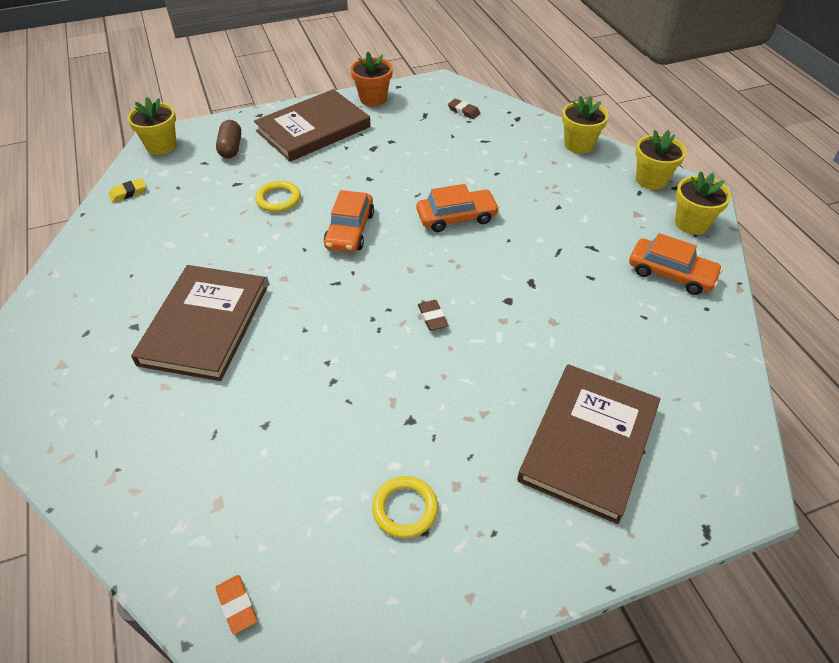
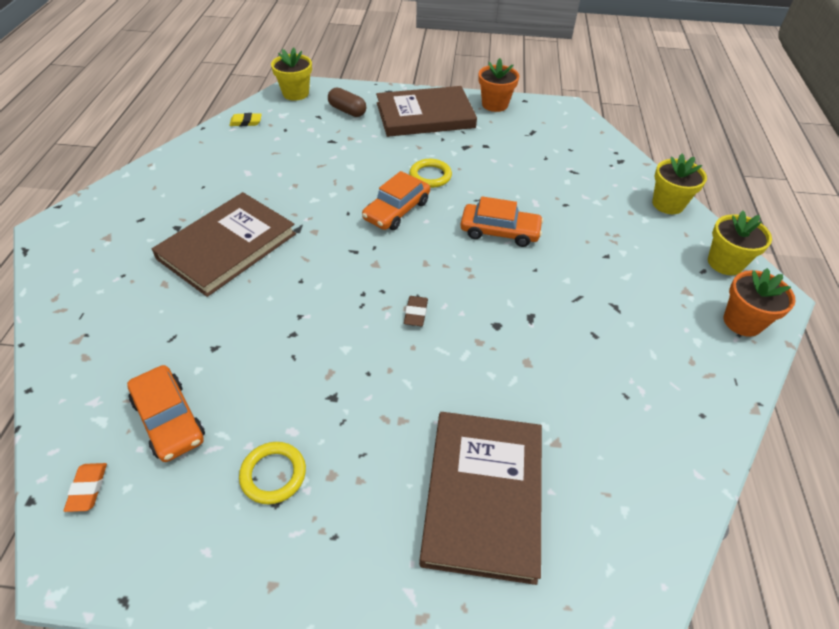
camera: 25 degrees right, 0 degrees up
brown capsule [216,120,241,159] -> brown capsule turned 75 degrees counterclockwise [328,87,366,117]
yellow ring [255,181,301,212] -> yellow ring moved to [409,159,452,188]
brown eraser [448,98,480,119] -> none
brown book [517,364,660,524] -> brown book turned 45 degrees counterclockwise [419,412,542,585]
orange car [629,233,723,295] -> orange car moved to [127,365,205,462]
yellow flower pot [675,171,731,235] -> orange flower pot [724,268,796,337]

